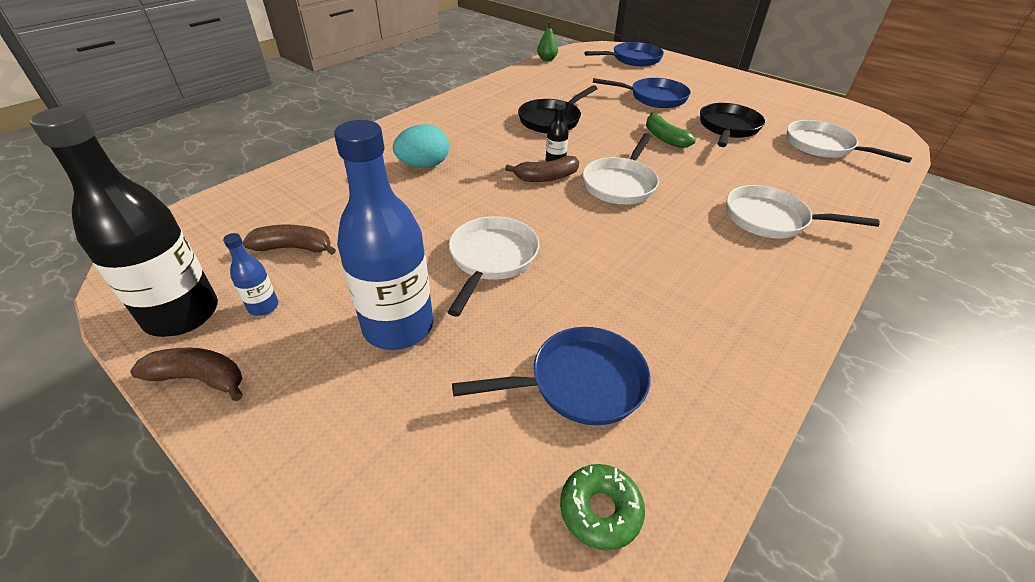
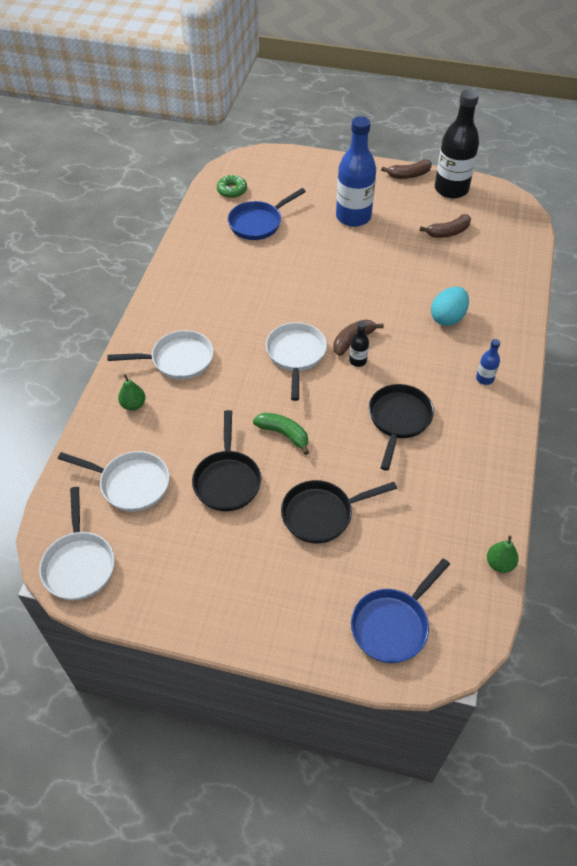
camera: 155 degrees right, 10 degrees up
blue bottle [223,233,278,316] -> blue bottle moved to [476,339,500,385]
white pan [448,216,539,317] -> white pan moved to [39,487,115,600]
blue pan [593,78,691,108] -> black pan [281,480,397,544]
none -> green pear [118,374,146,411]

